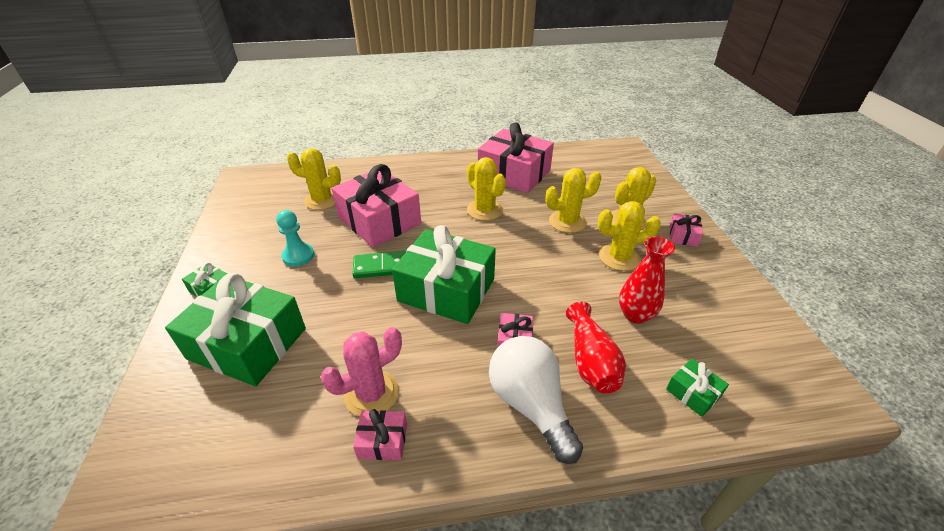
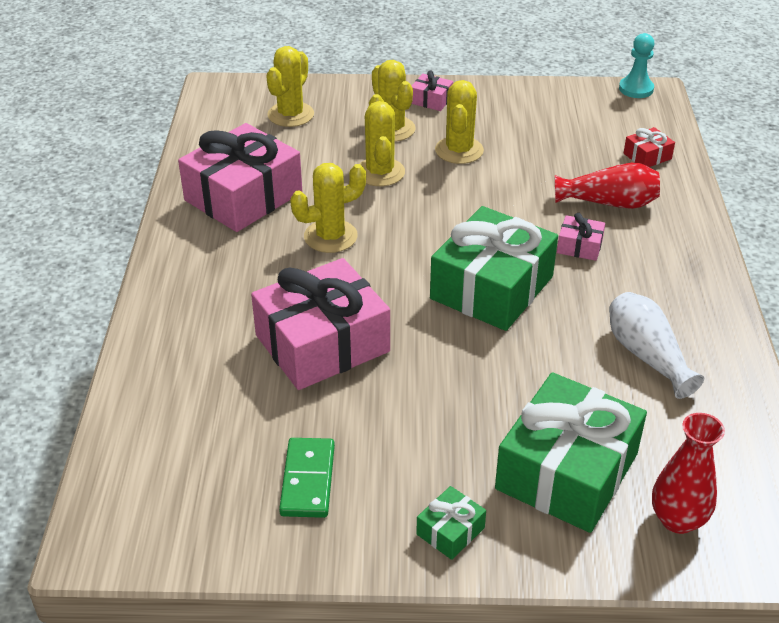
camera: 80 degrees left, 0 degrees up
turquoise pawn [276,210,314,267] -> turquoise pawn moved to [619,33,655,98]
yellow cactus [287,148,341,210] -> yellow cactus moved to [266,46,314,127]
pink cactus [321,327,402,416] -> white vase [609,292,704,399]
green domino [352,251,407,279] -> green domino moved to [279,438,335,518]
pink gift [353,409,407,460] -> none
white light bulb [489,336,583,464] -> none
red vase [619,236,675,324] -> red vase moved to [652,413,725,534]
green gift [666,358,729,417] -> red gift [624,127,675,167]

